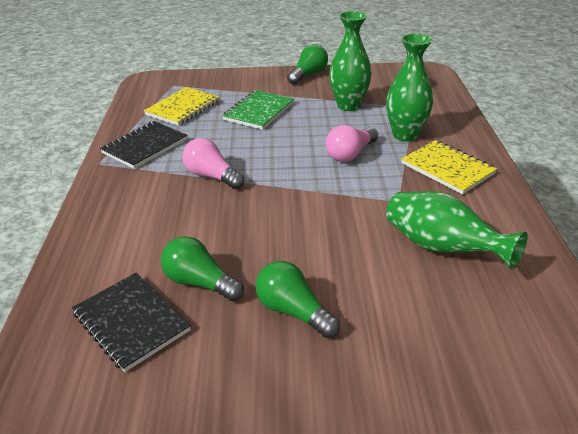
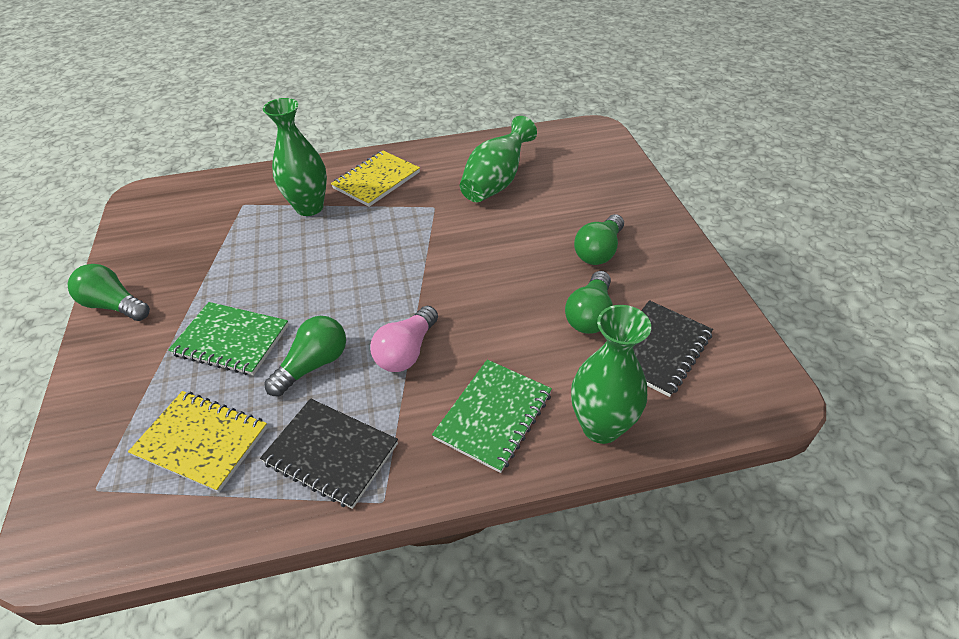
camera: 100 degrees left, 10 degrees up
pink light bulb [326,125,378,162] -> none
green vase [329,11,372,111] -> green vase moved to [571,305,651,444]
none -> green light bulb [264,316,346,396]
none -> green notebook [432,360,552,473]

